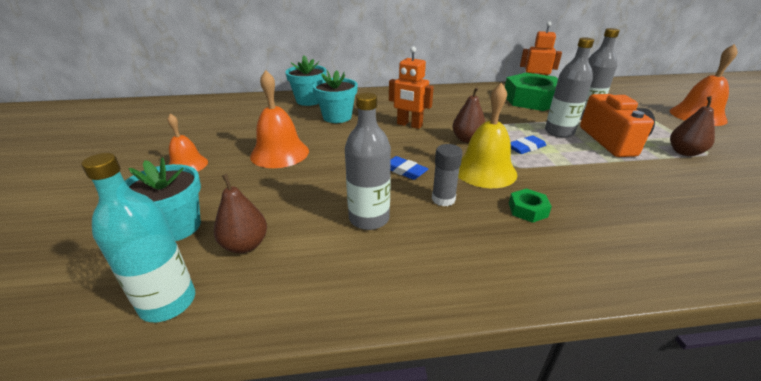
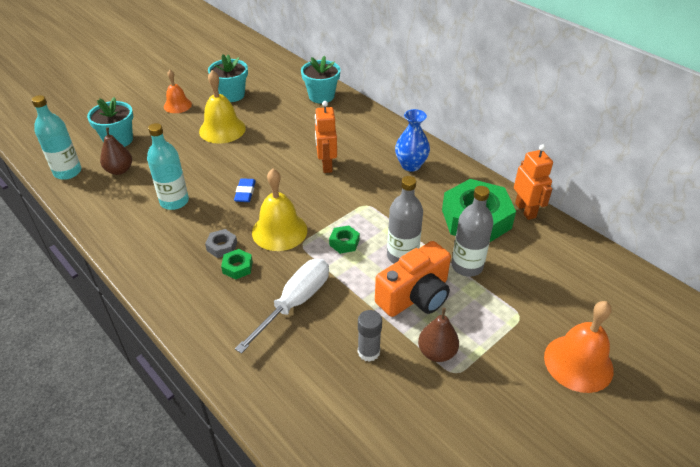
camera: 55 degrees right, 10 degrees up
orange bell [250,70,309,168] -> yellow bell [199,70,246,144]
turquoise flower pot [313,70,358,123] -> turquoise flower pot moved to [208,54,248,102]
grey bottle [345,93,391,230] -> turquoise bottle [147,123,189,210]
grey glue stick [432,144,463,206] -> grey glue stick moved to [358,310,382,362]
brown pear [452,87,486,143] -> none
blue eraser [510,135,546,154] -> green nut [329,226,360,254]
none -> grey nut [205,229,237,258]
none -> white screwdriver [235,259,329,354]
none -> blue vase [395,109,430,172]

